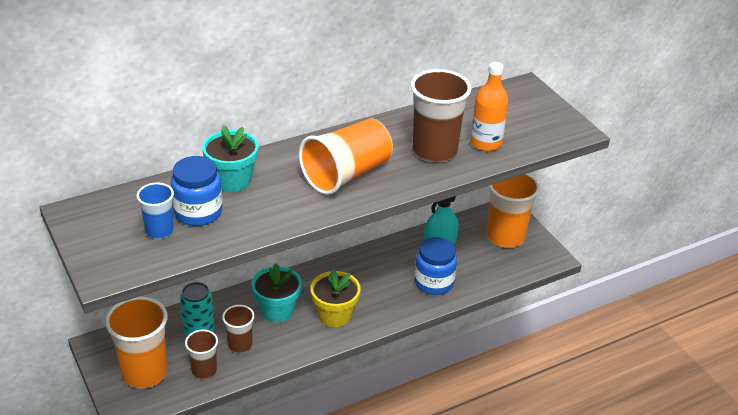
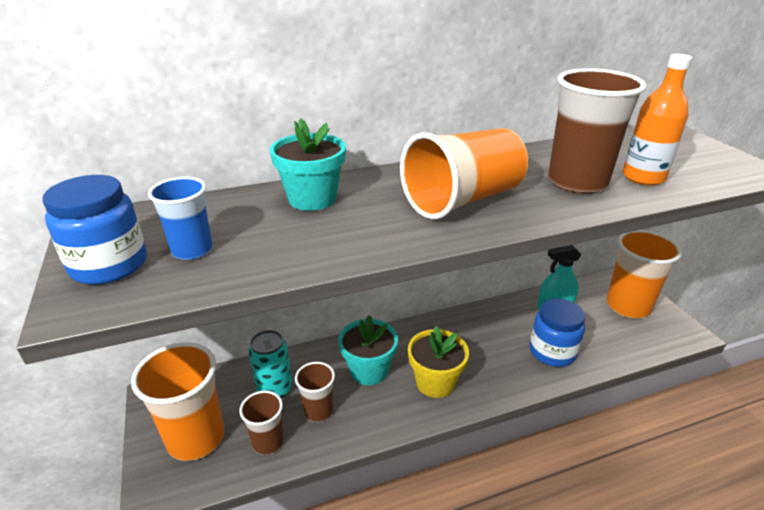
camera: 10 degrees right, 5 degrees down
blue jar [171,156,223,226] -> blue jar moved to [43,175,147,285]

